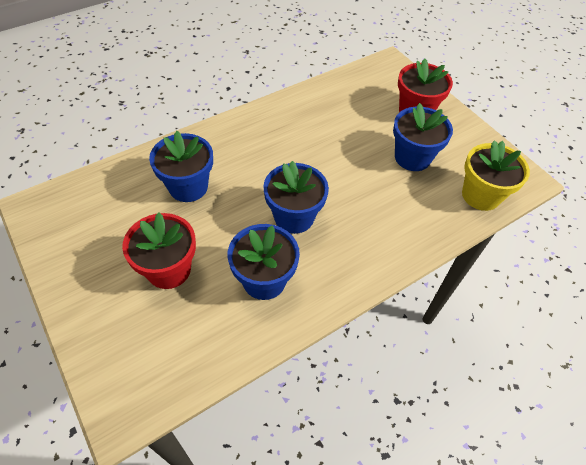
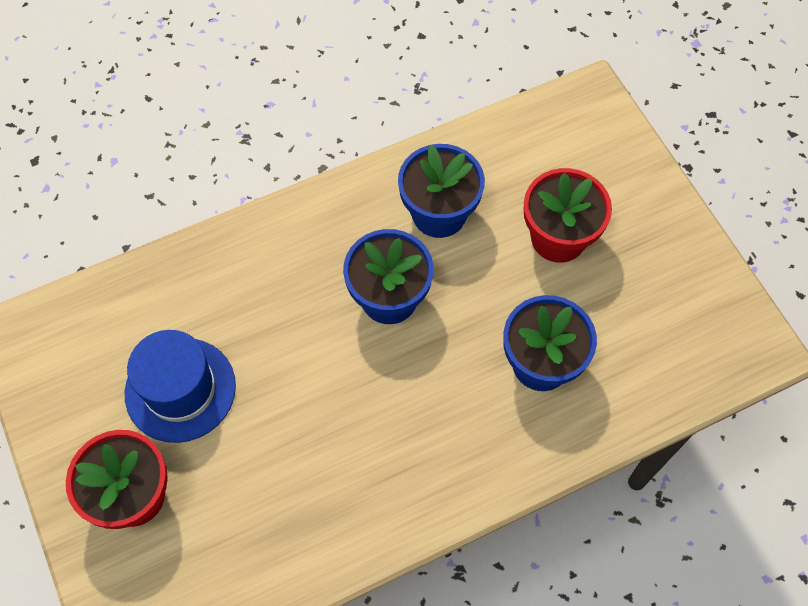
camera: 170 degrees left, 10 degrees up
blue flower pot [393,103,453,171] -> blue hat [125,330,236,443]
yellow flower pot [462,140,530,211] -> none

